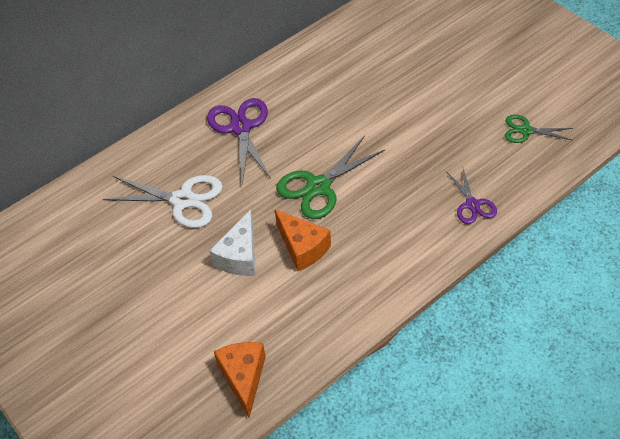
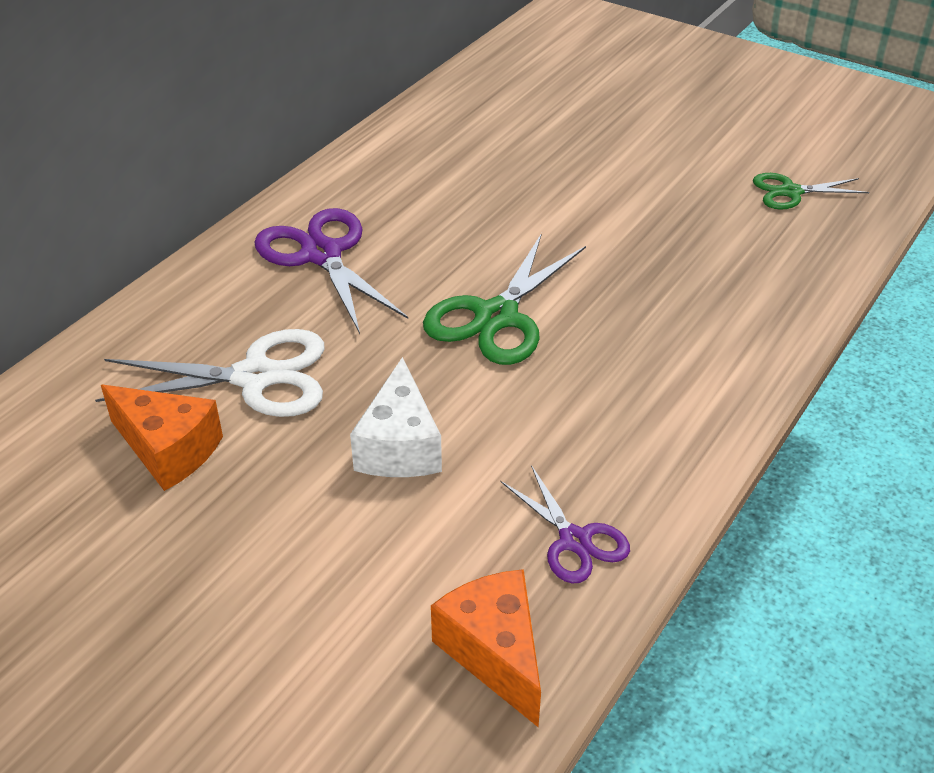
camera: 20 degrees left, 10 degrees down
orange cheese [275,210,331,271] -> orange cheese moved to [101,384,223,491]
purple scissors [446,169,497,224] -> purple scissors moved to [501,465,630,583]

